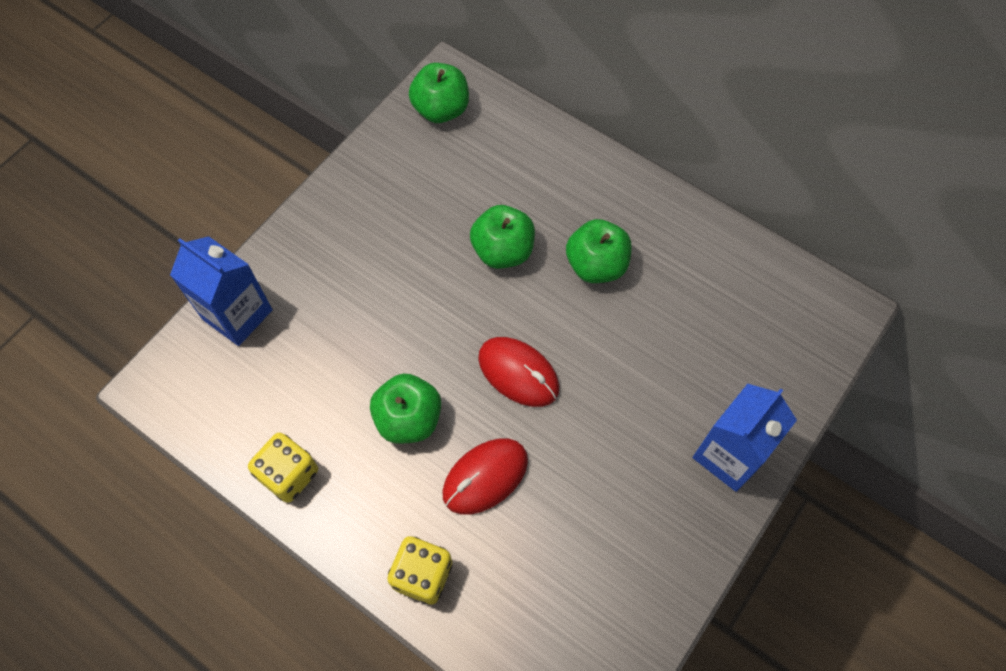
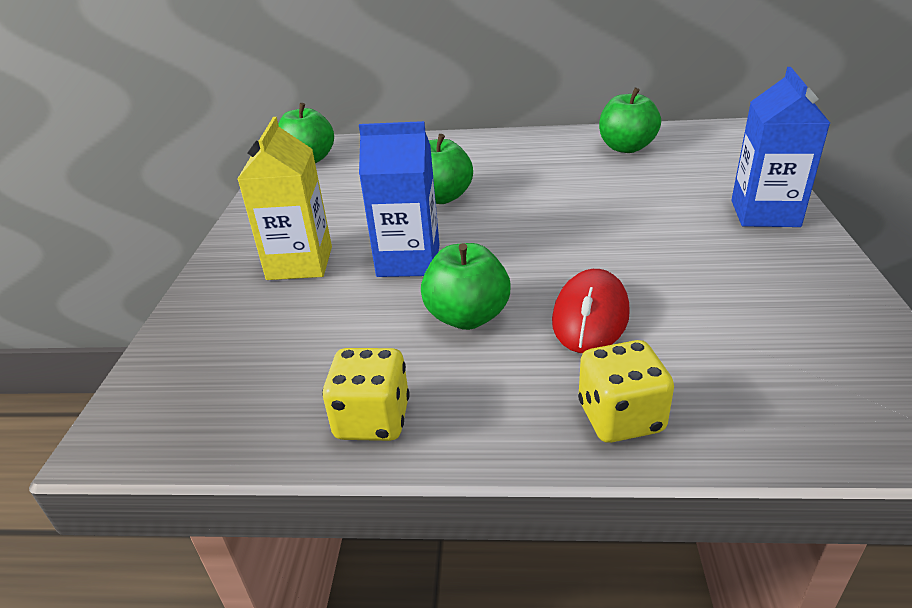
camera: 30 degrees left, 30 degrees down
blue carton [170,236,273,346] -> blue carton moved to [359,121,440,277]
red mouse [478,337,559,407] -> none
green apple [566,219,632,283] -> green apple moved to [599,88,661,153]
none -> yellow carton [238,117,332,280]

